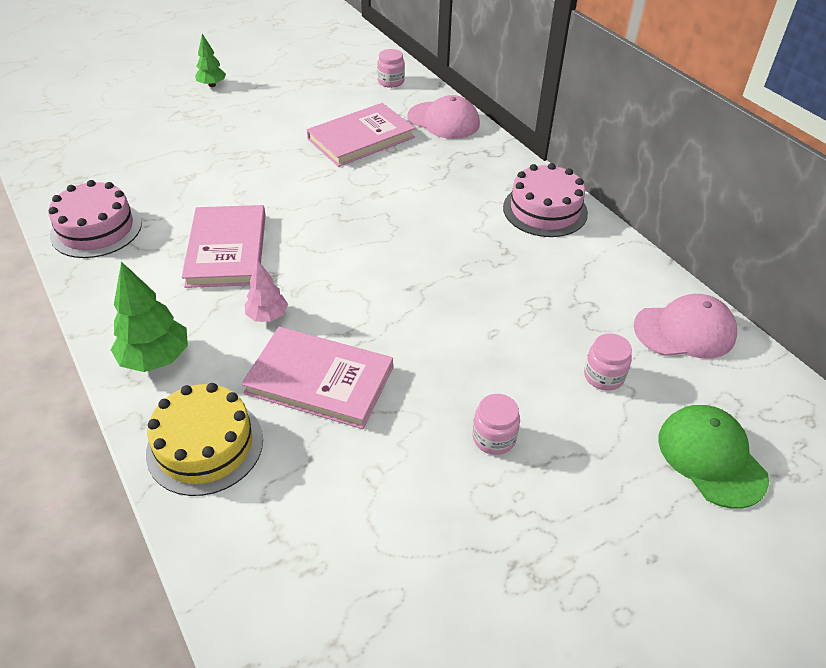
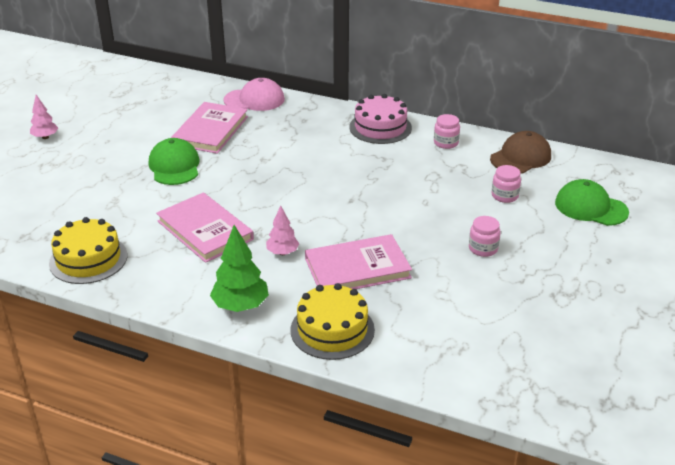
camera: 35 degrees left, 10 degrees down
pink cake [49,180,142,258] -> yellow cake [49,217,127,284]
green tree [195,34,226,87] -> pink tree [30,95,58,139]
pink jar [377,49,405,88] -> pink jar moved to [434,114,460,149]
pink cap [633,294,737,359] -> brown cap [490,131,551,174]
none -> green cap [149,138,200,185]

